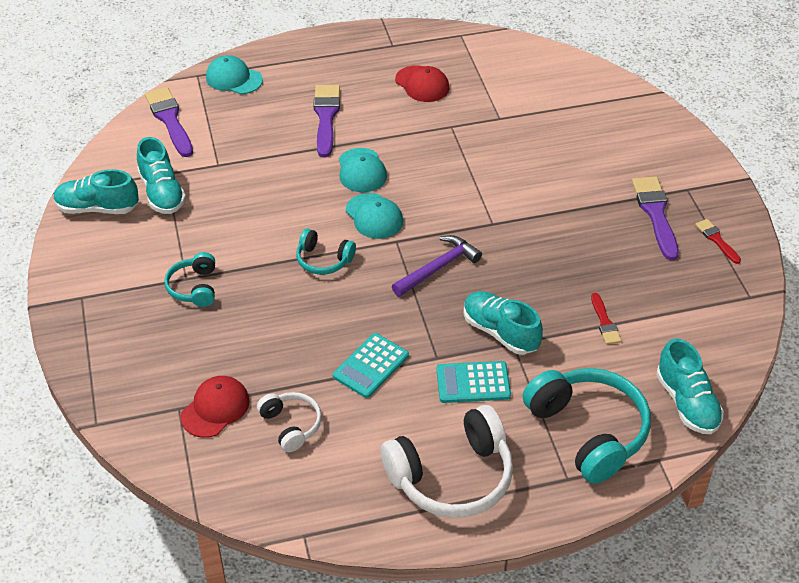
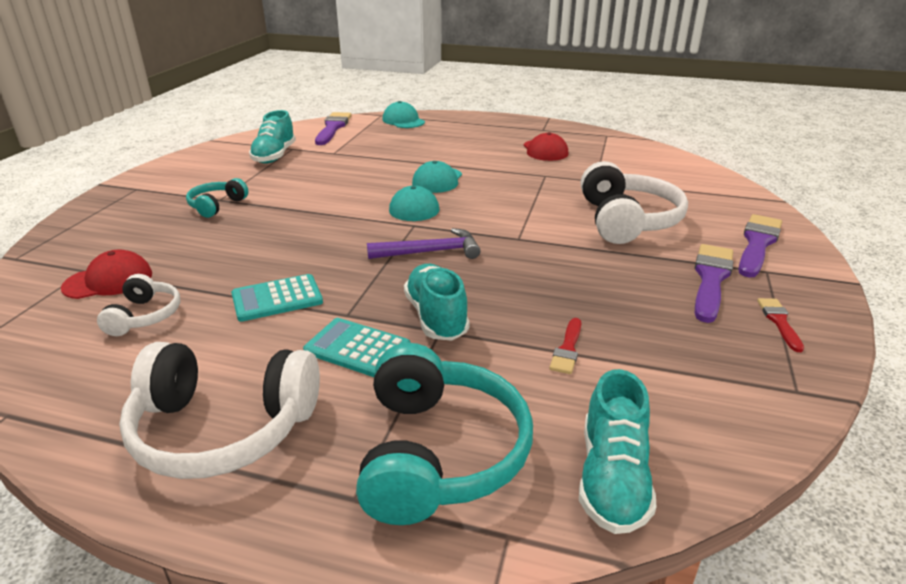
camera: 30 degrees right, 15 degrees down
turquoise shoe [54,169,139,214] -> none
turquoise headphones [296,228,356,275] -> none
purple brush [313,85,340,157] -> purple brush moved to [738,214,782,278]
none -> white headphones [581,161,688,244]

